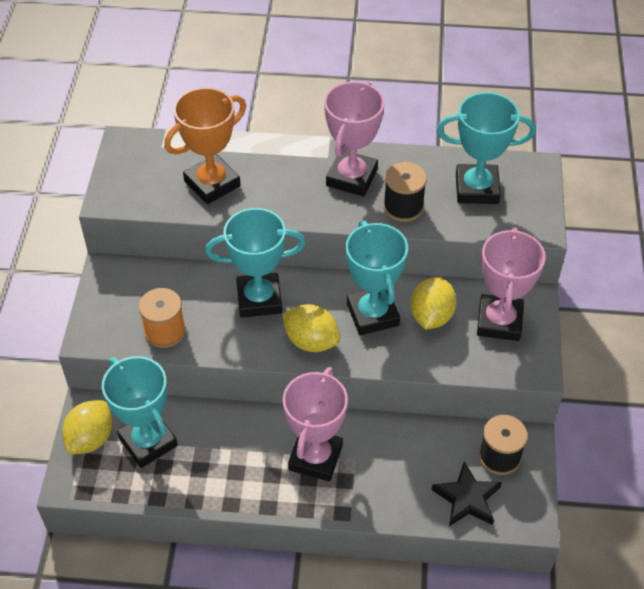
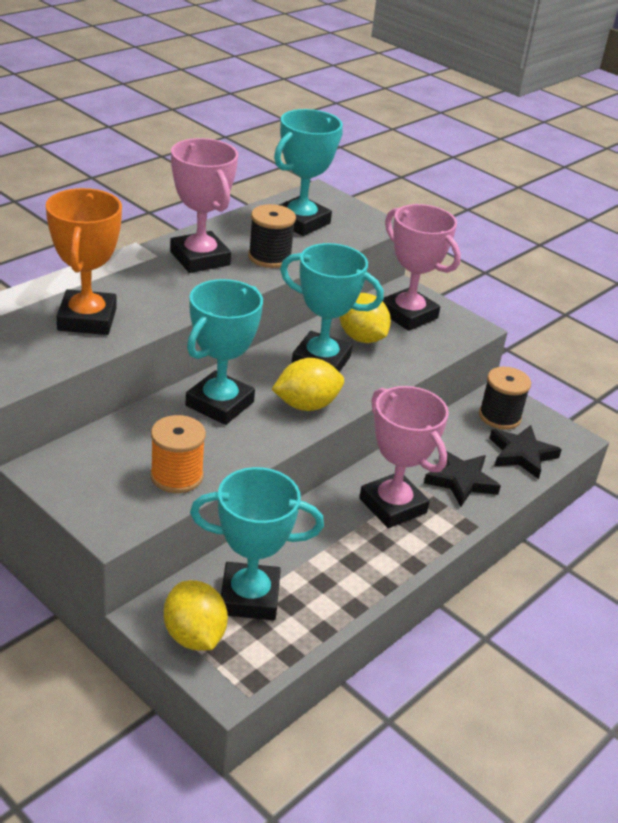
camera: 55 degrees left, 15 degrees down
none -> black star [424,451,501,506]

